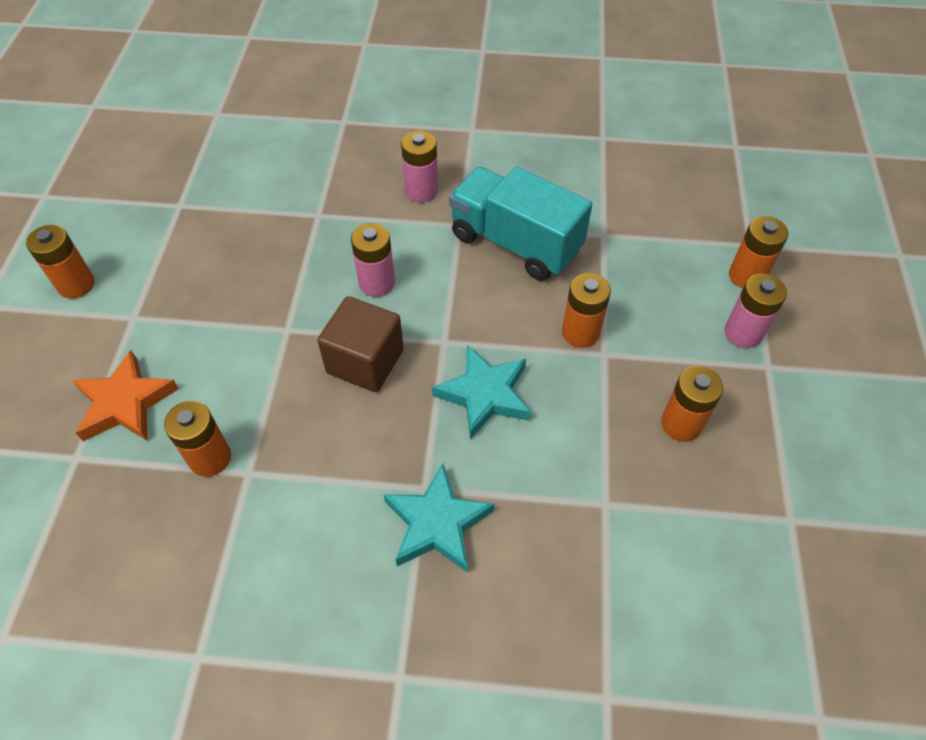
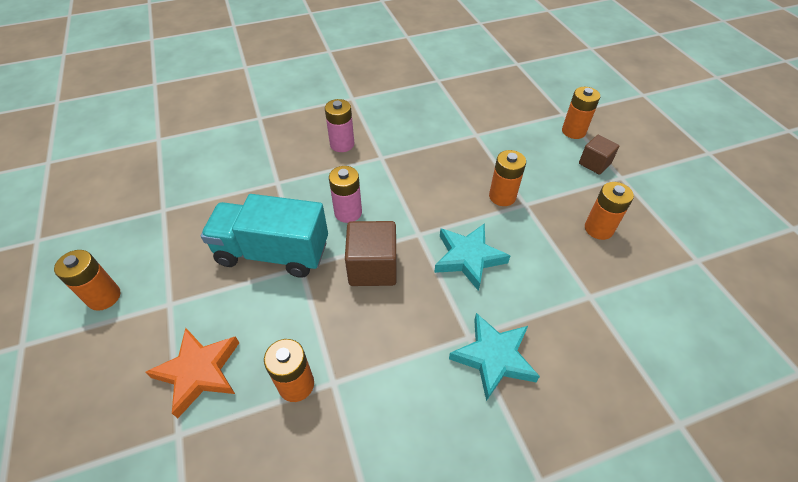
camera: 25 degrees left, 5 degrees down
turquoise truck [449,167,592,281] -> turquoise truck moved to [201,194,328,278]
pink battery [725,274,787,348] -> brown cube [579,135,619,175]

